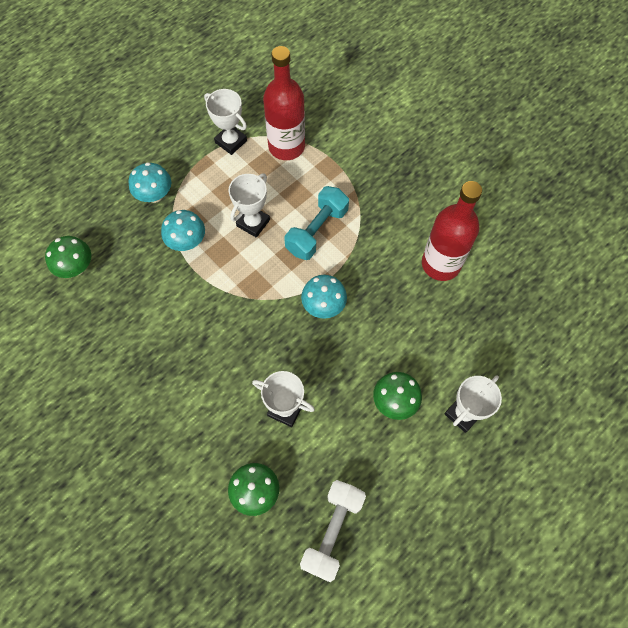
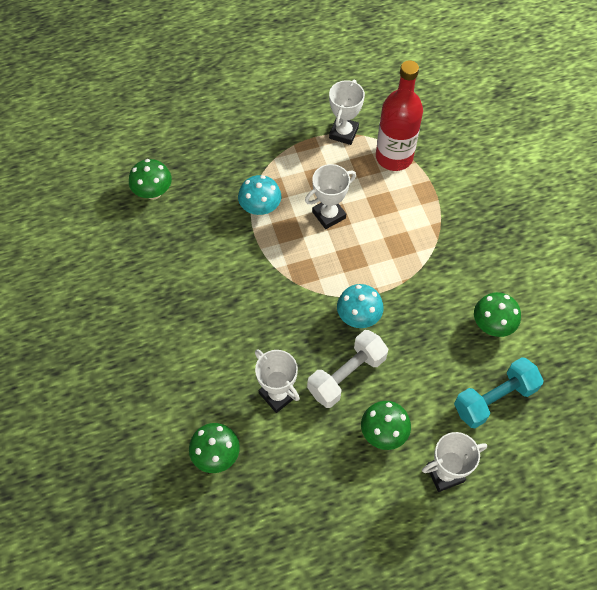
camera: 25 degrees right, 5 degrees down
turquoise mushroom [128,162,171,203] -> none
white trophy [204,89,247,155] -> white trophy turned 45 degrees clockwise [329,80,365,145]
turquoise dumbbell [285,186,349,260] -> turquoise dumbbell moved to [454,357,544,428]
white dumbbell [300,480,366,582] -> white dumbbell moved to [307,330,388,408]
red bottle [422,181,482,281] -> green mushroom [474,292,521,337]

